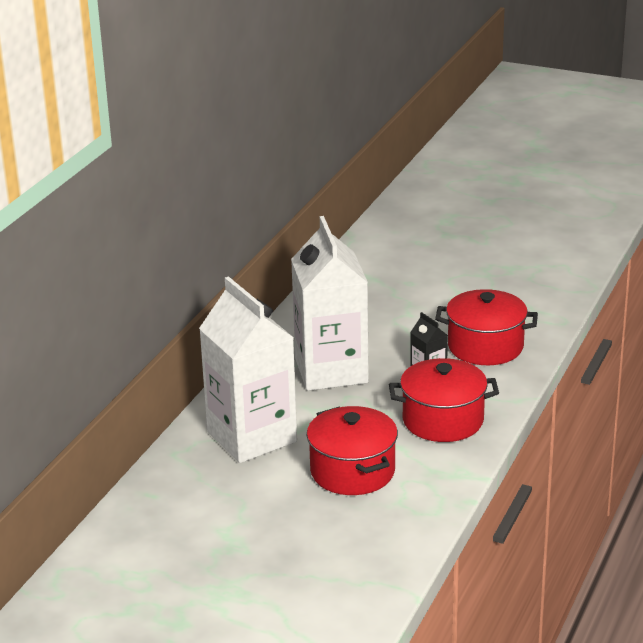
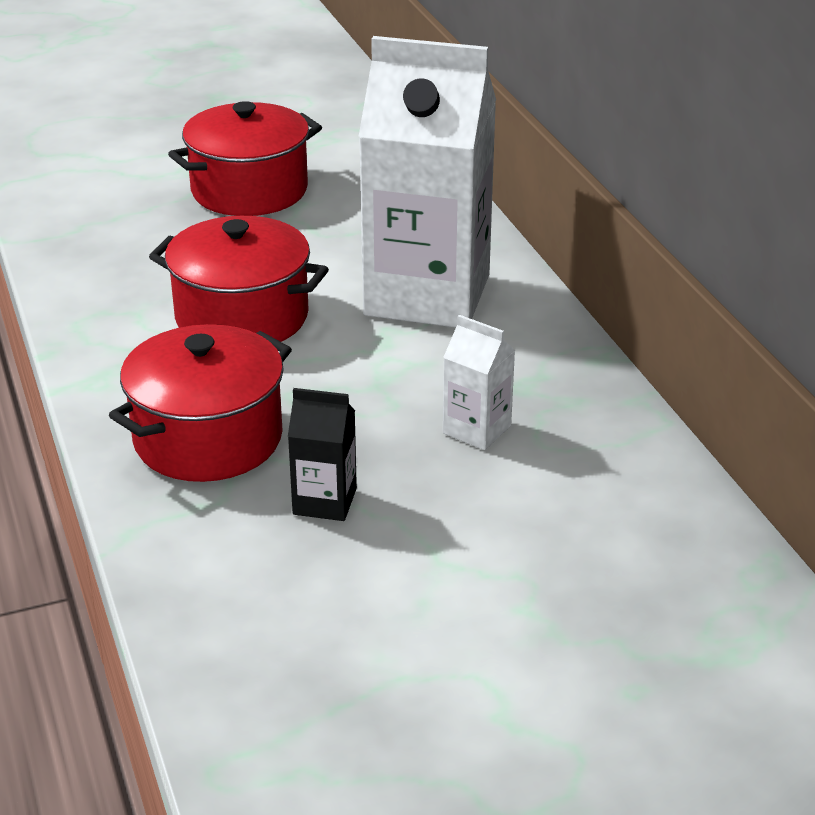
camera: 135 degrees right, 5 degrees up
white carton [291,216,369,391] -> white carton [443,315,515,450], size x0.42
red pot [435,289,538,365] -> red pot moved to [168,101,322,216]

